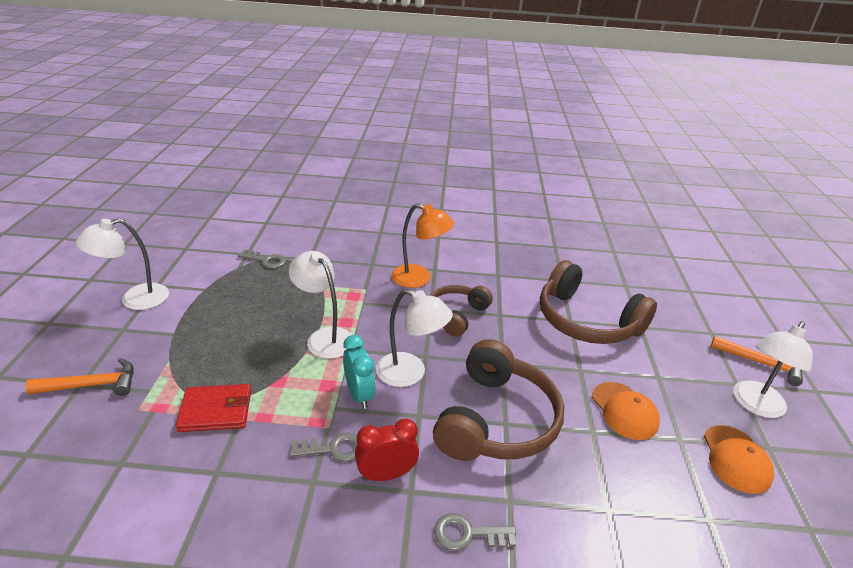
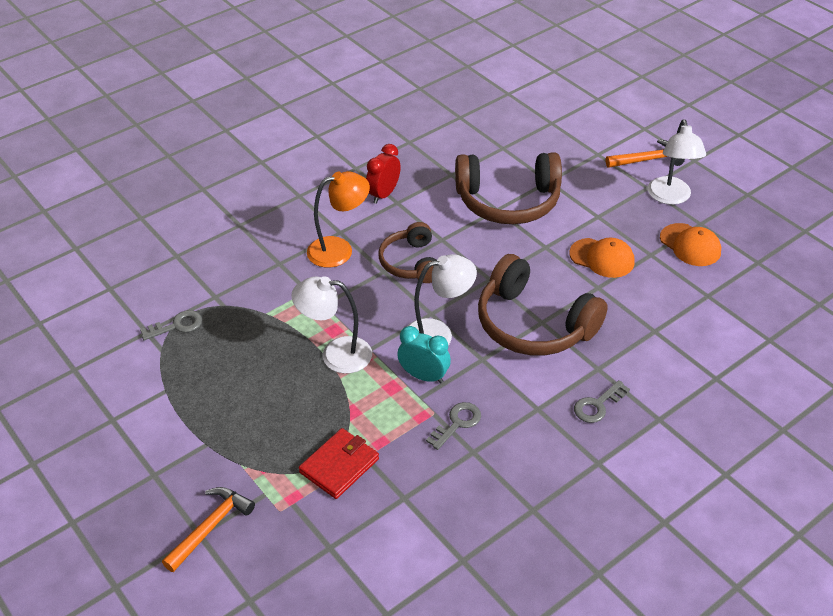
camera: 40 degrees left, 10 degrees up
white lamp [76,218,169,310] -> none
red clock [355,419,419,481] -> red clock moved to [366,144,401,204]
brown headphones [433,339,564,461] -> brown headphones turned 150 degrees clockwise [478,254,608,355]

